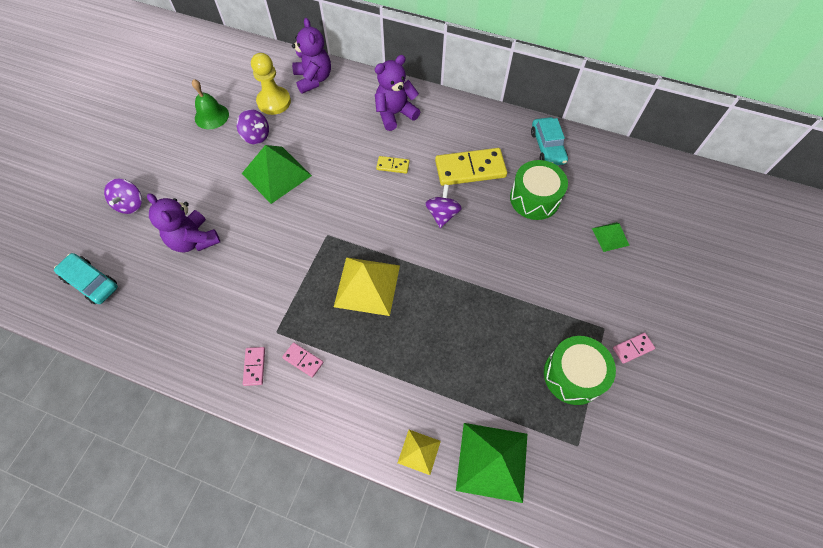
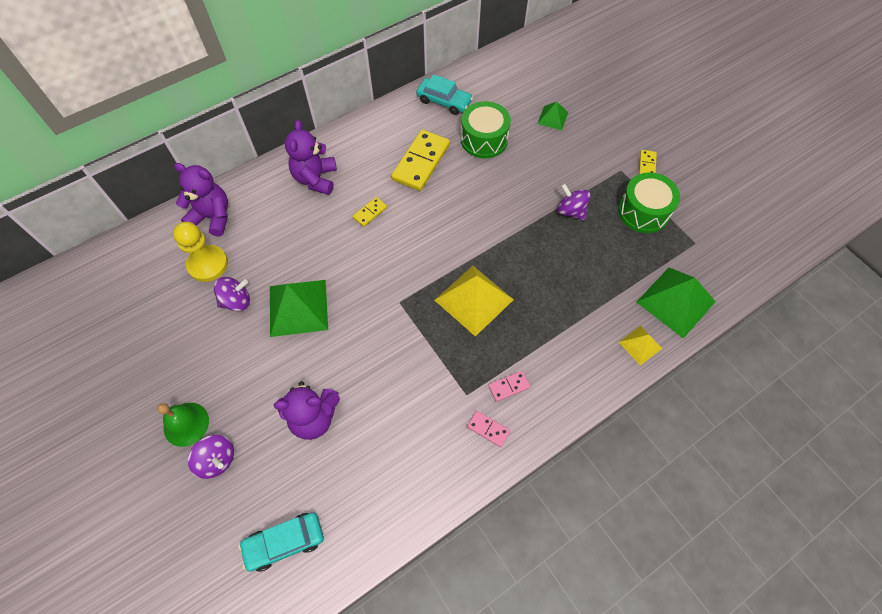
camera: 55 degrees left, 0 degrees up
green bell [192,79,229,129] -> green bell moved to [157,403,209,447]
purple spinning top [425,184,462,228] -> purple spinning top moved to [557,183,590,221]
pink domino [613,333,655,364] -> yellow domino [639,150,657,174]

